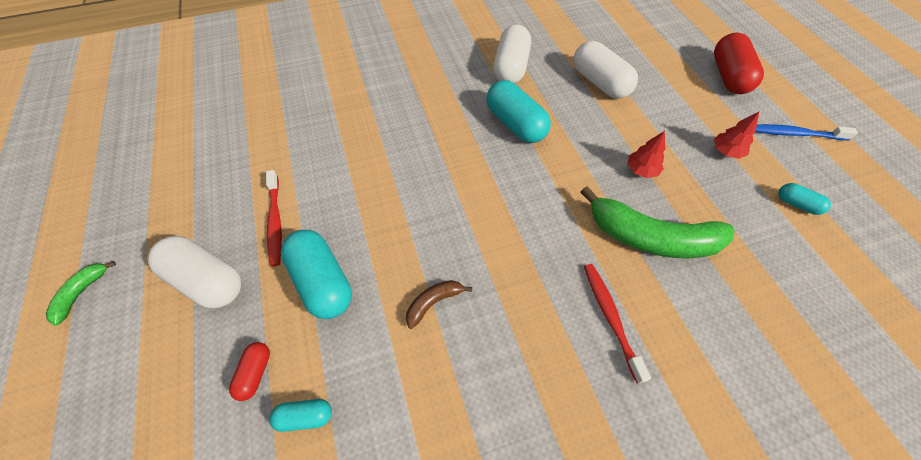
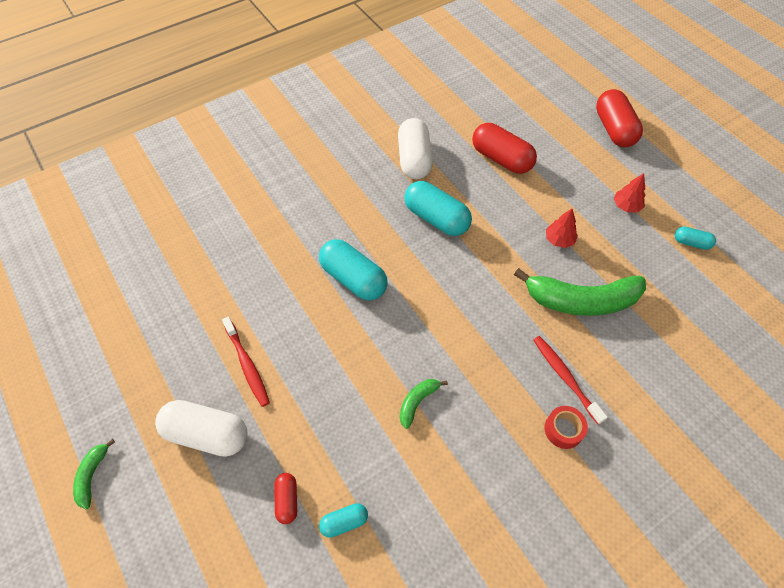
camera: 15 degrees left, 0 degrees up
turquoise capsule [280,230,352,319] -> turquoise capsule moved to [319,239,388,301]
brown banana [406,280,472,329] -> green banana [400,379,448,429]
white capsule [574,41,638,99] -> red capsule [472,123,537,174]
blue toothbrush [756,124,858,140] -> none
none -> red tape [544,406,588,449]

